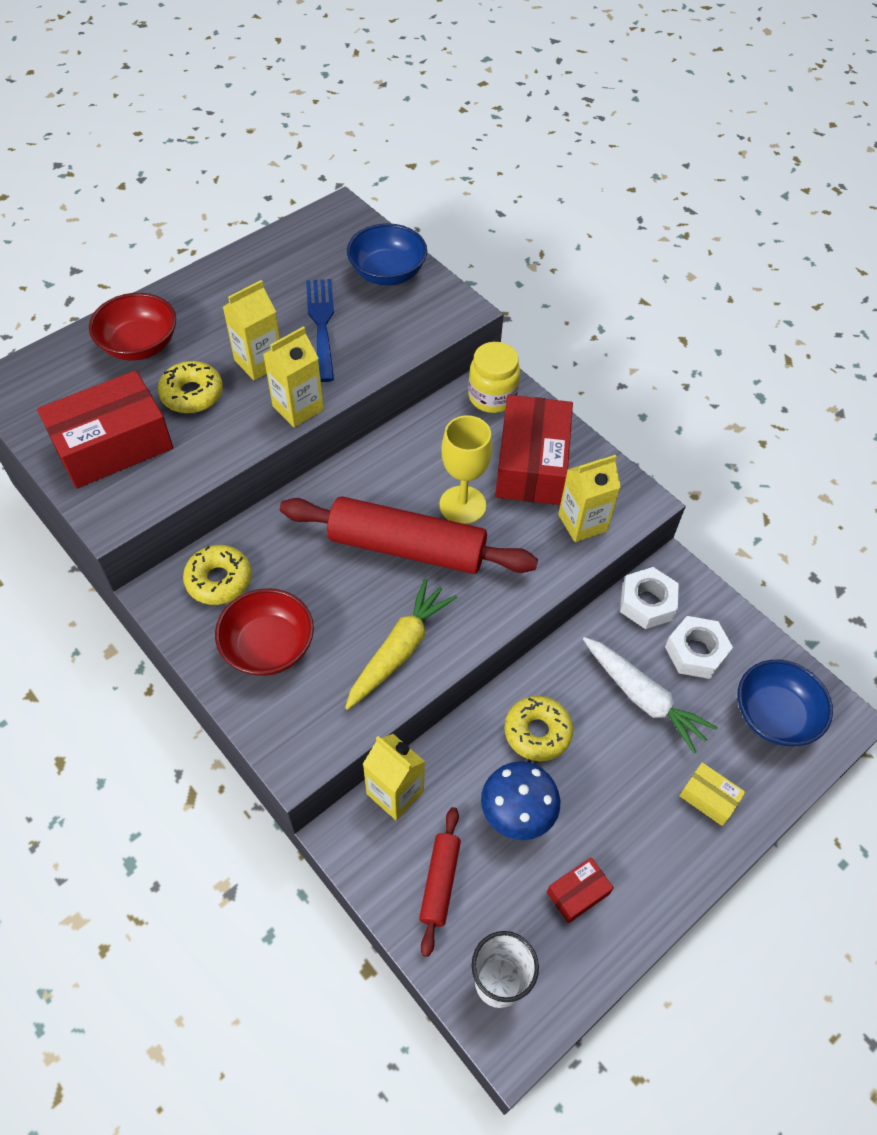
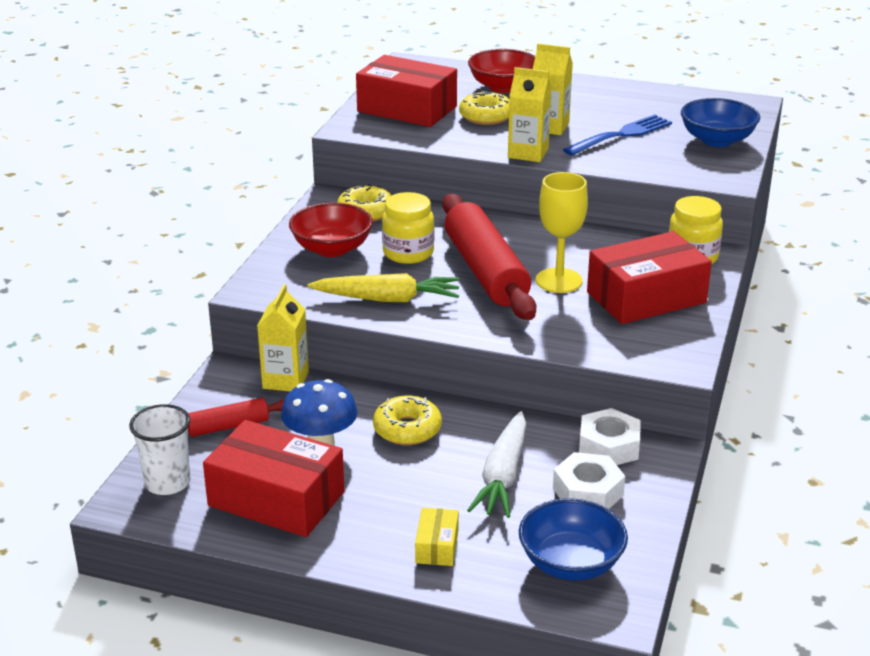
camera: 60 degrees right, 25 degrees down
red box [547,857,614,923] -> red box [203,420,345,537], size x2.18
yellow carton [558,455,621,542] -> none
none -> yellow jar [382,192,434,264]

